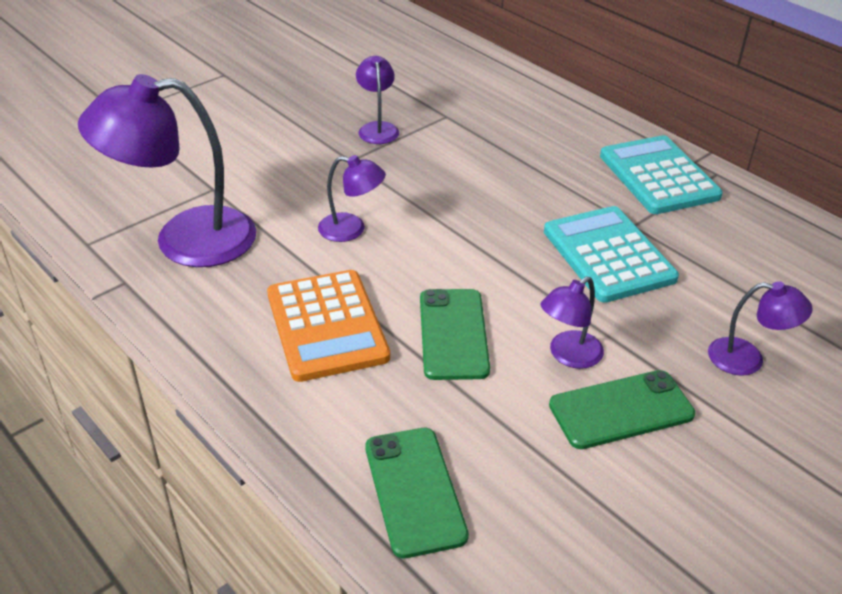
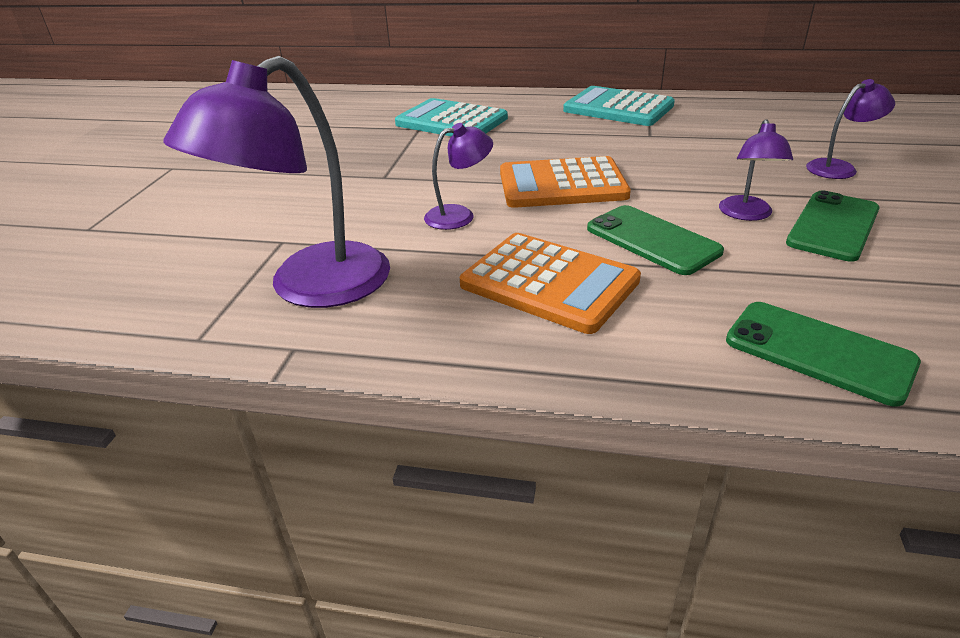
camera: 35 degrees left, 5 degrees down
purple lamp [356,56,399,144] -> none
turquoise calculator [544,206,679,303] -> turquoise calculator moved to [395,98,508,137]
none -> orange calculator [500,156,631,208]

